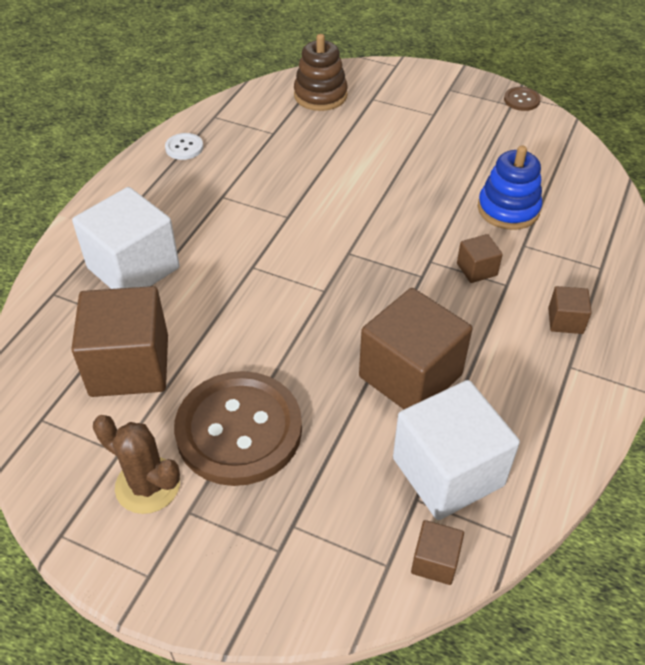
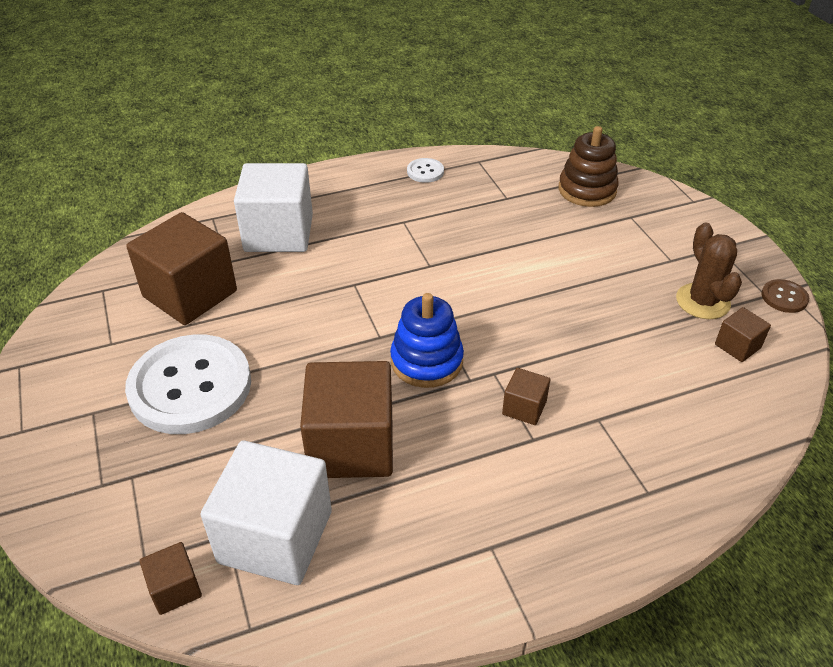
camera: 45 degrees right, 5 degrees down
brown cactus [93,415,180,514] -> brown cactus moved to [676,222,742,319]
brown button [174,371,302,486] -> white button [125,334,251,434]
blue stacking toy [478,146,542,230] -> blue stacking toy moved to [390,293,464,388]
brown cube [548,286,592,334] -> brown cube moved to [715,307,771,362]

